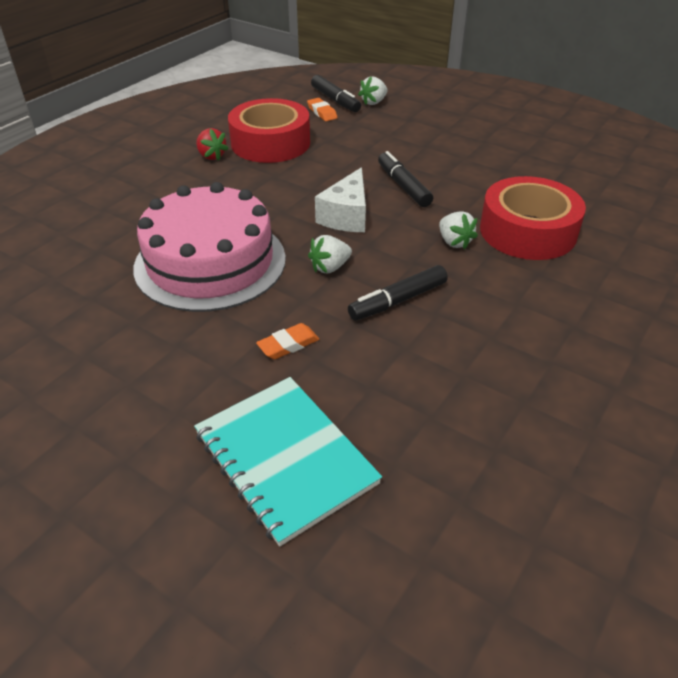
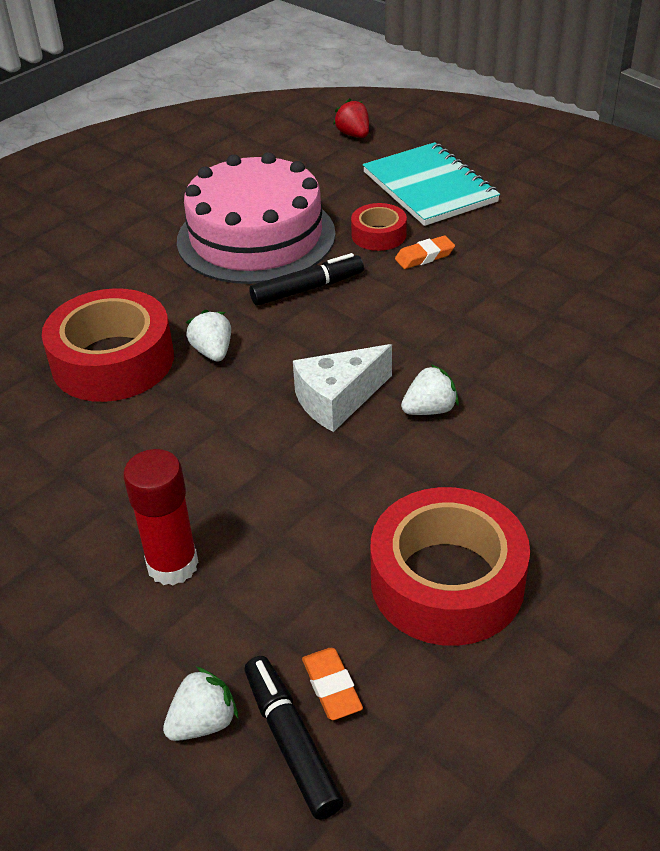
camera: 170 degrees left, 0 degrees up
pink cake [133,182,286,312] -> pink cake moved to [177,152,336,284]
red strawberry [196,128,229,161] -> red strawberry moved to [333,99,369,138]
white strawberry [308,235,352,274] -> white strawberry moved to [401,364,459,415]
white cheese [315,167,366,232] -> white cheese turned 150 degrees counterclockwise [293,344,392,432]
black marker [378,151,433,207] -> none
none -> red glue stick [123,449,198,586]
none -> red tape [351,203,407,251]

